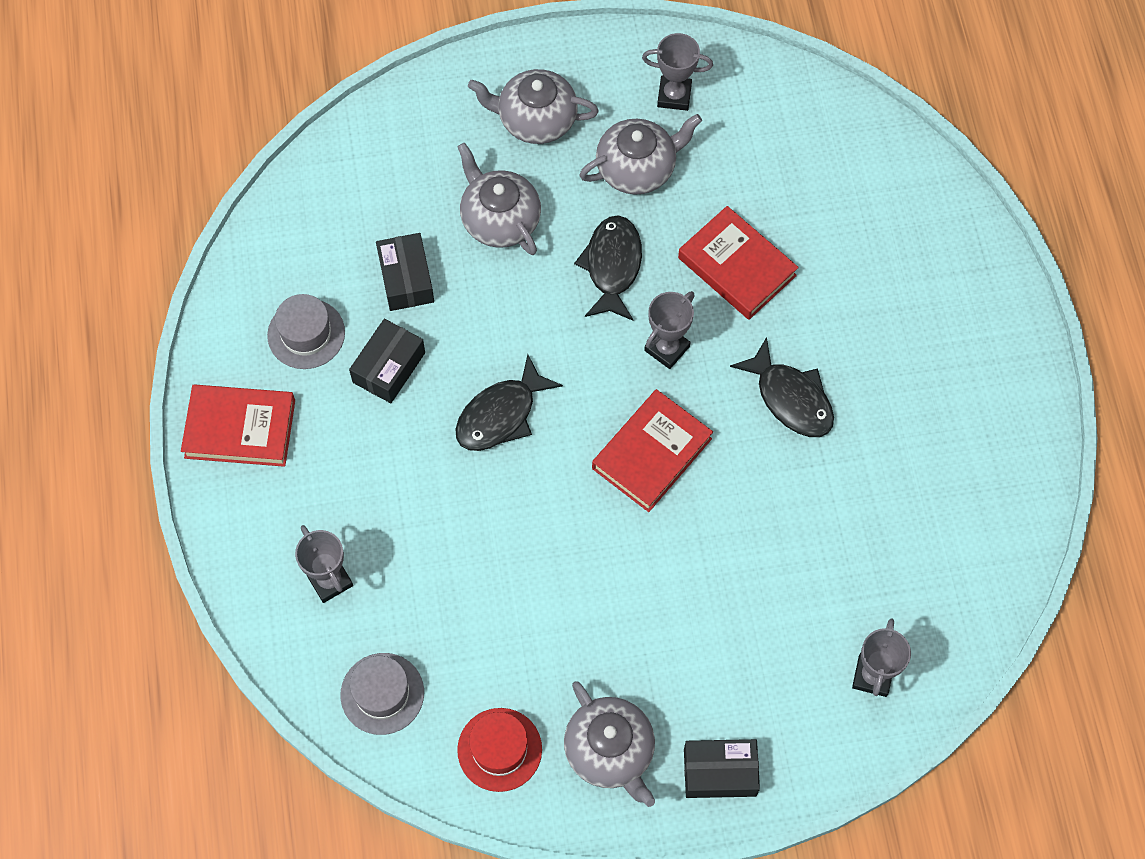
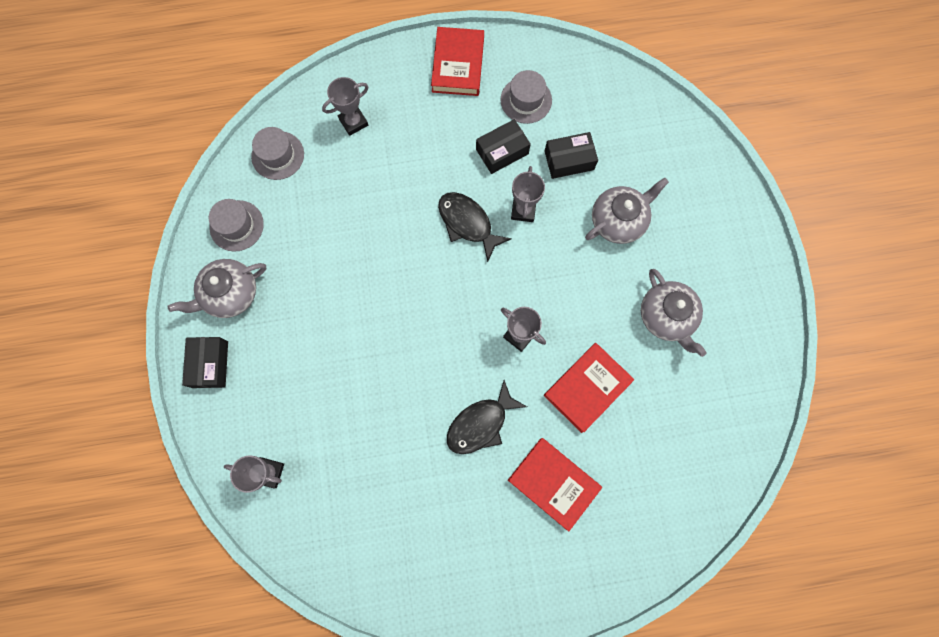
camera: 90 degrees right, 10 degrees up
black box [349,319,425,403] -> black box turned 60 degrees counterclockwise [476,119,531,174]
red hat [457,708,542,792] -> grey hat [209,199,264,251]
grey teapot [468,69,599,144] -> none
black fish [574,216,642,321] -> none
red book [592,389,713,512] -> red book moved to [508,438,602,531]
grey trophy [642,33,713,111] -> grey trophy moved to [511,166,545,222]

